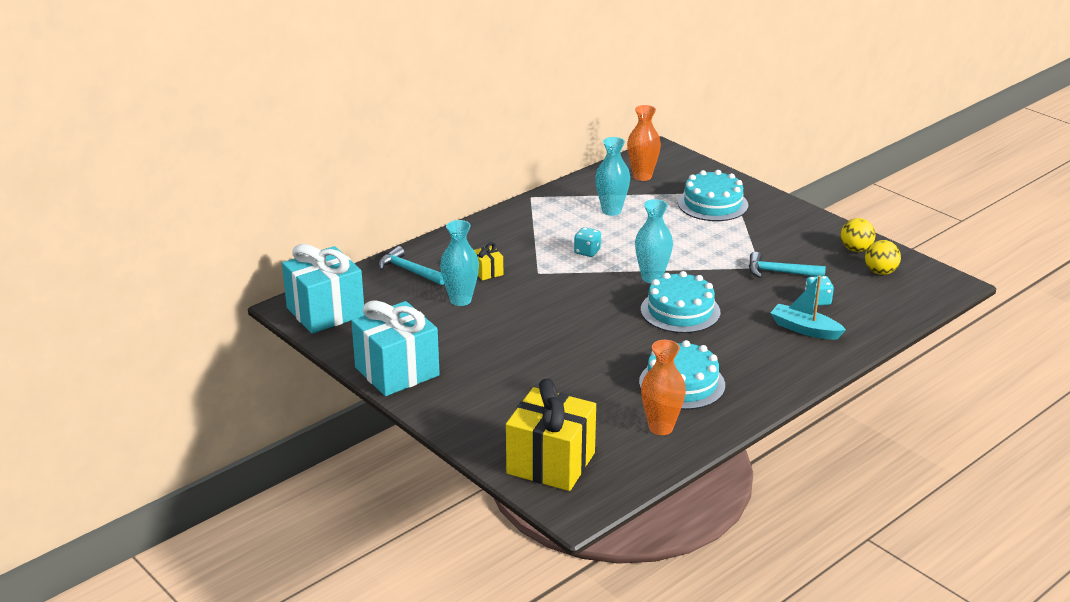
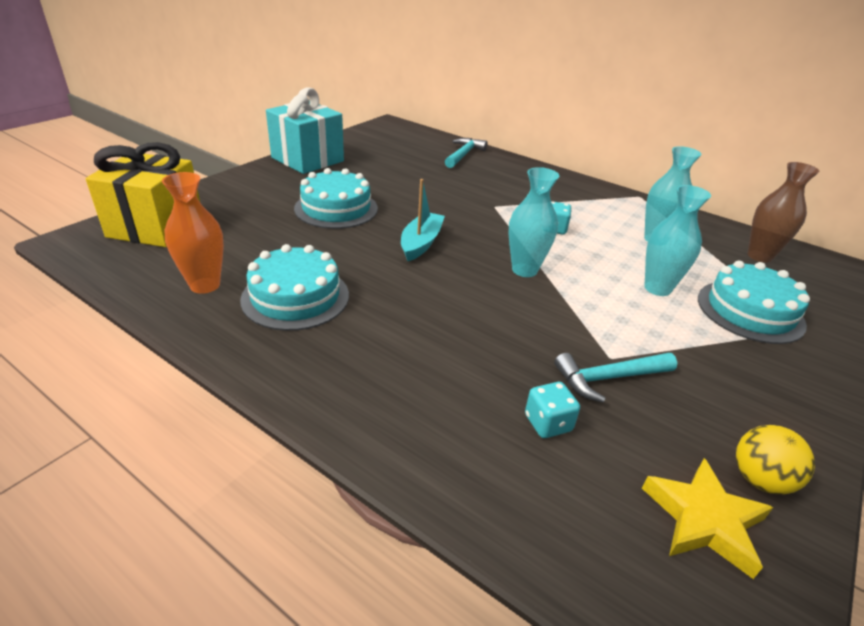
camera: 75 degrees right, 5 degrees up
turquoise gift [282,244,364,334] -> none
turquoise vase [440,220,479,306] -> turquoise vase moved to [644,185,711,296]
yellow gift [474,242,503,280] -> none
orange vase [627,105,661,181] -> brown vase [747,162,819,263]
turquoise cake [641,271,721,333] -> turquoise cake moved to [294,168,378,229]
turquoise hammer [749,252,826,278] -> turquoise hammer turned 105 degrees counterclockwise [554,353,677,403]
turquoise boat [771,276,846,340] -> turquoise boat moved to [401,179,445,261]
yellow ball [865,240,901,275] -> yellow star [642,458,773,579]

